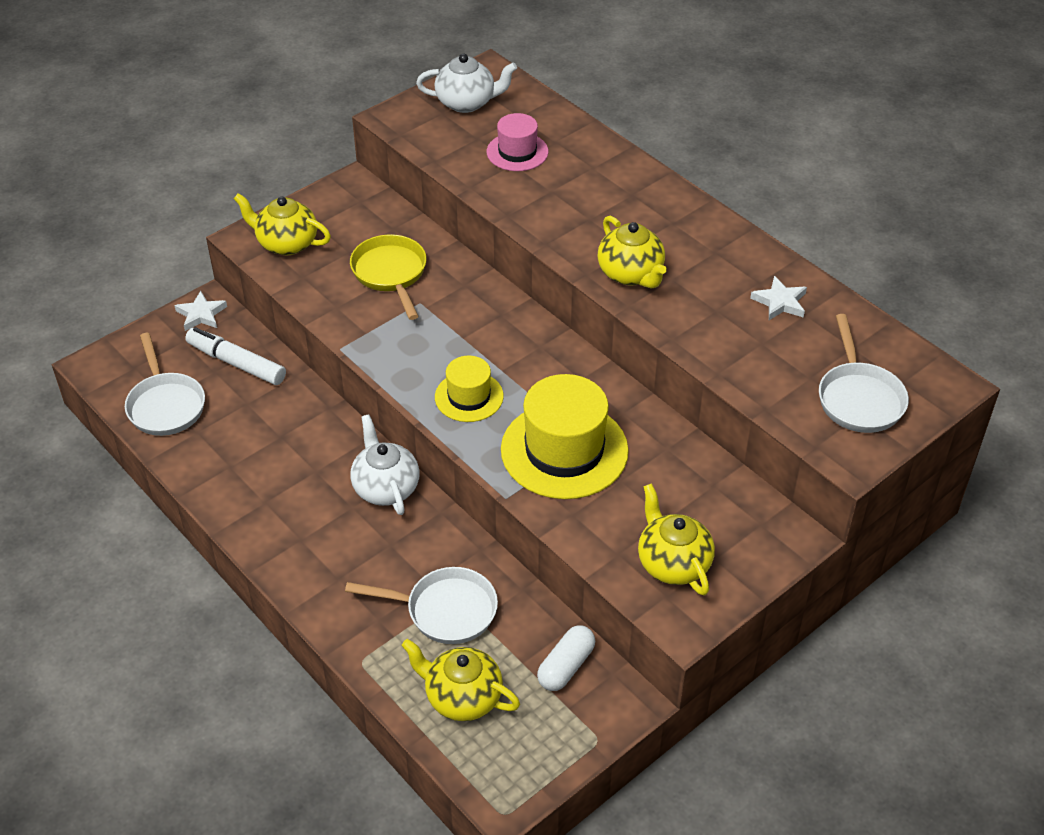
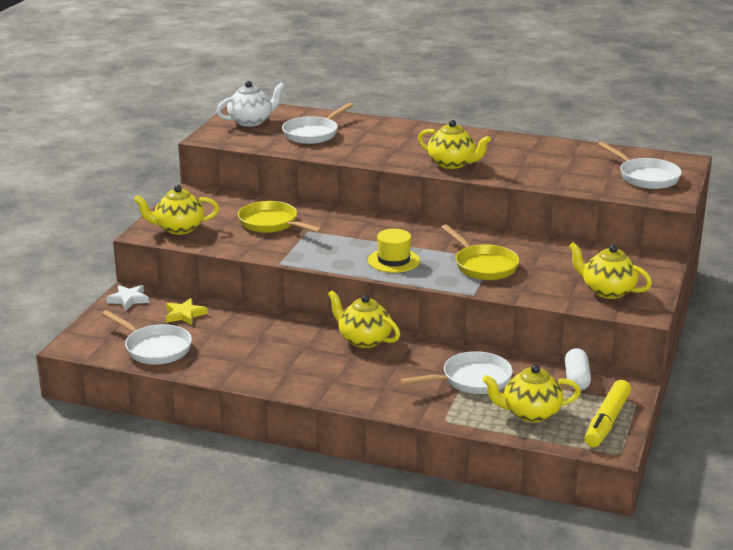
camera: 30 degrees left, 20 degrees down
white marker [185,327,286,385] -> yellow star [166,298,208,325]
white teapot [350,414,419,515] -> yellow teapot [328,290,400,348]
pink hat [487,113,549,171] -> white pan [282,103,354,144]
yellow hat [501,374,629,499] -> yellow pan [441,224,519,280]
white star [750,276,807,320] -> none
none -> yellow marker [585,380,631,447]

